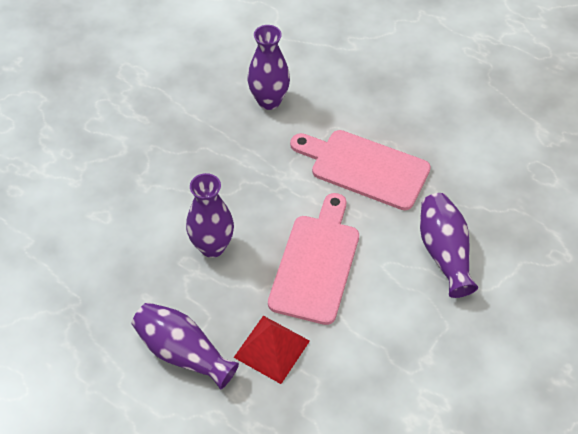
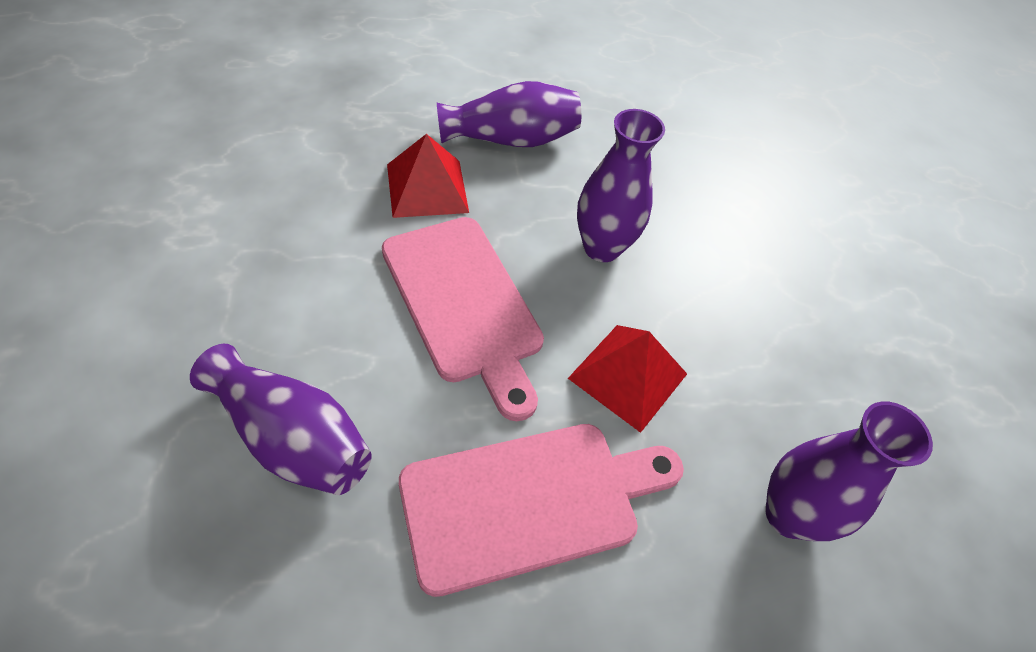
camera: 130 degrees right, 0 degrees up
none -> red pyramid [568,325,687,433]

